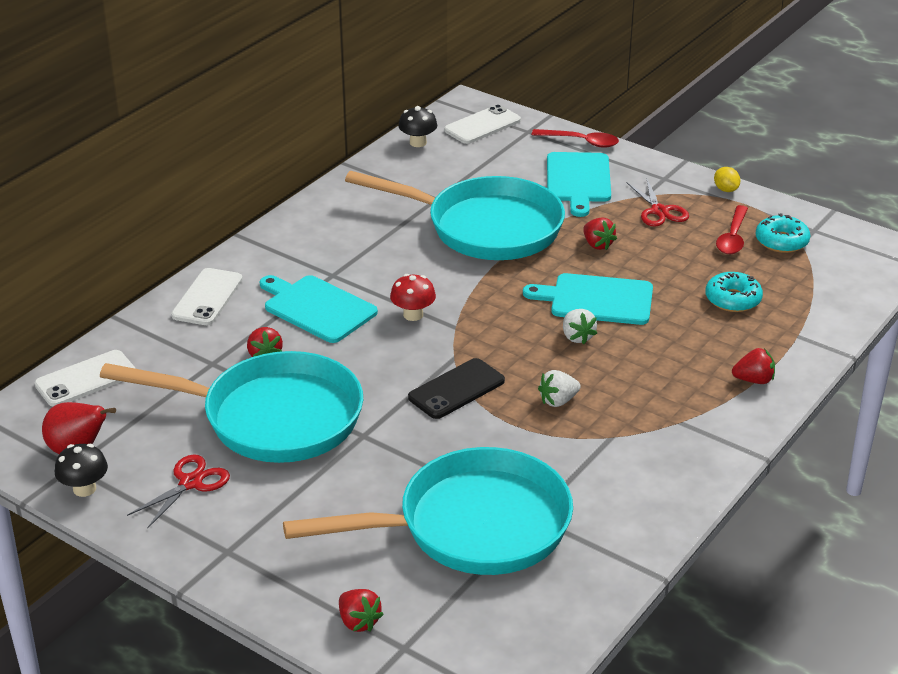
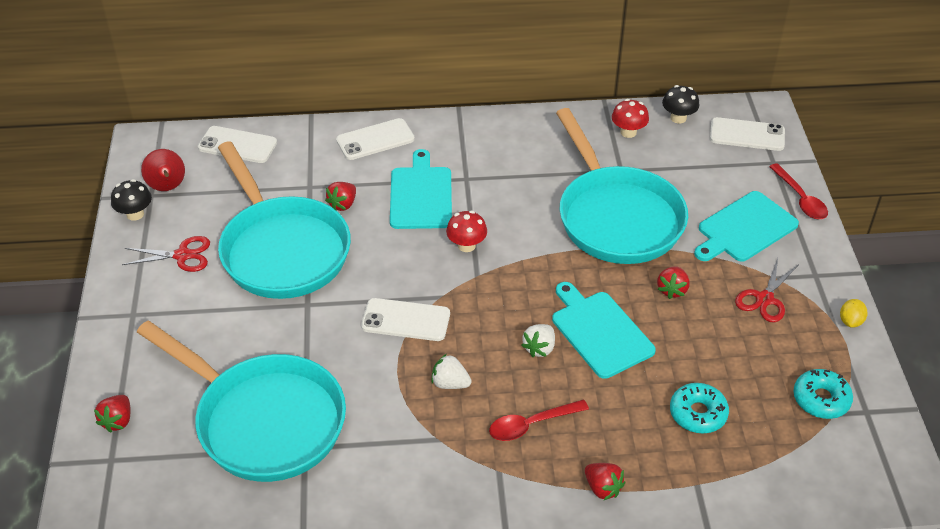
camera: 50 degrees right, 10 degrees up
black phone [408,358,505,419] -> white phone [361,298,450,341]
red spoon [716,205,748,254] -> red spoon moved to [489,400,589,441]
none -> red mushroom [612,99,649,138]

